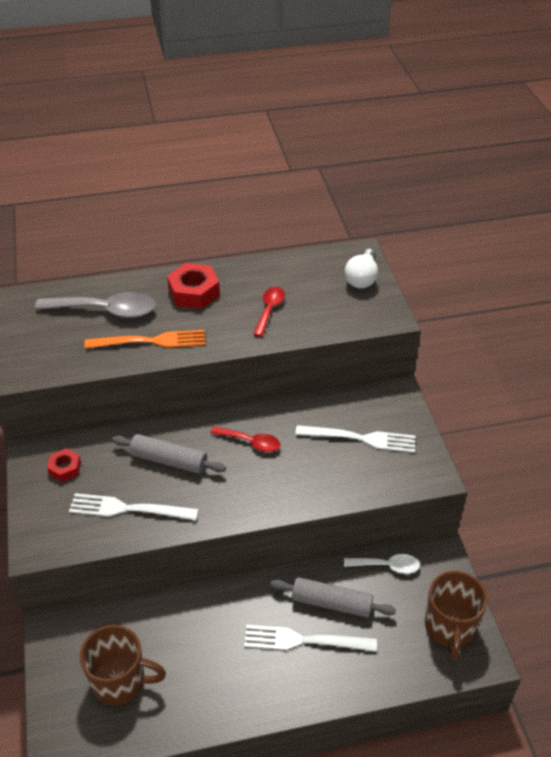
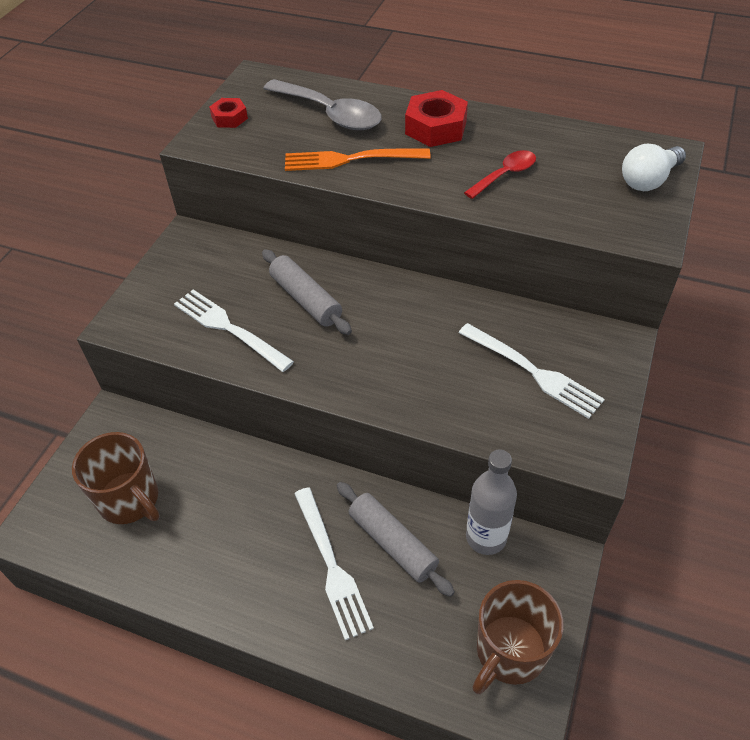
camera: 35 degrees right, 5 degrees up
red nut [47,448,81,482] -> red nut moved to [209,98,248,128]
orange fork [85,330,205,349] -> orange fork turned 150 degrees clockwise [285,148,431,171]
red spoon [210,426,280,452] -> none
white fork [244,625,377,652] -> white fork turned 150 degrees counterclockwise [294,487,374,640]
white spoon [344,554,420,574] -> grey bottle [466,449,517,555]

